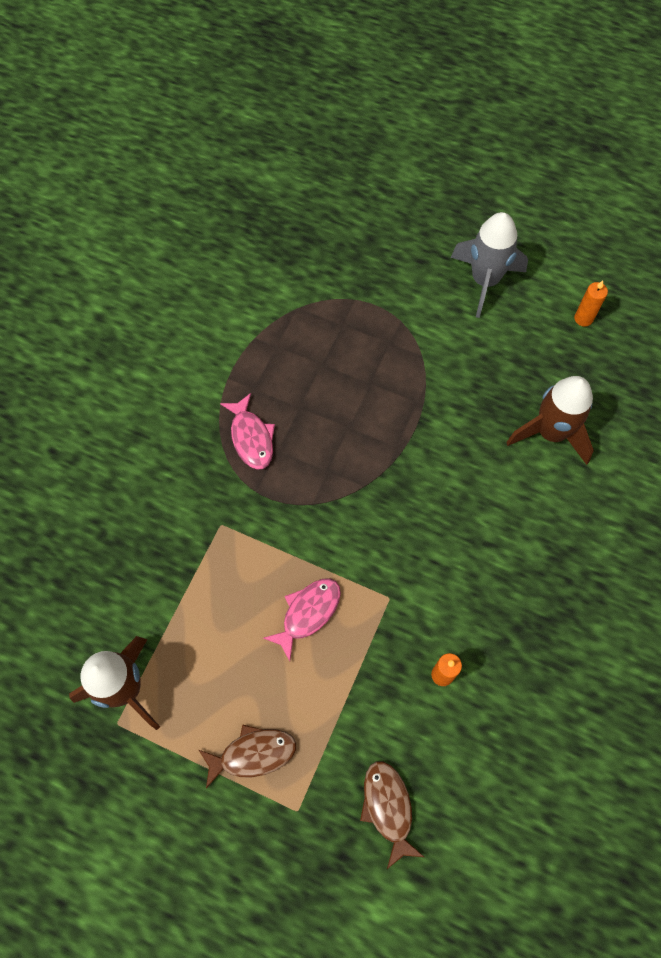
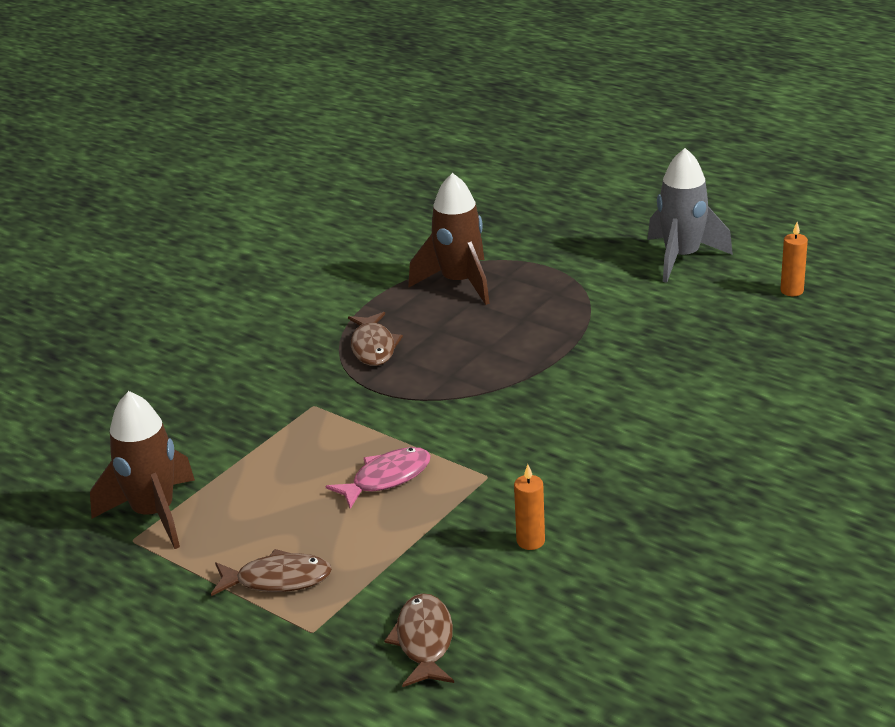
camera: 15 degrees right, 35 degrees down
pink fish [220,393,275,470] -> brown fish [348,312,403,366]
brown rocket [506,376,594,465] -> brown rocket moved to [408,173,490,305]

